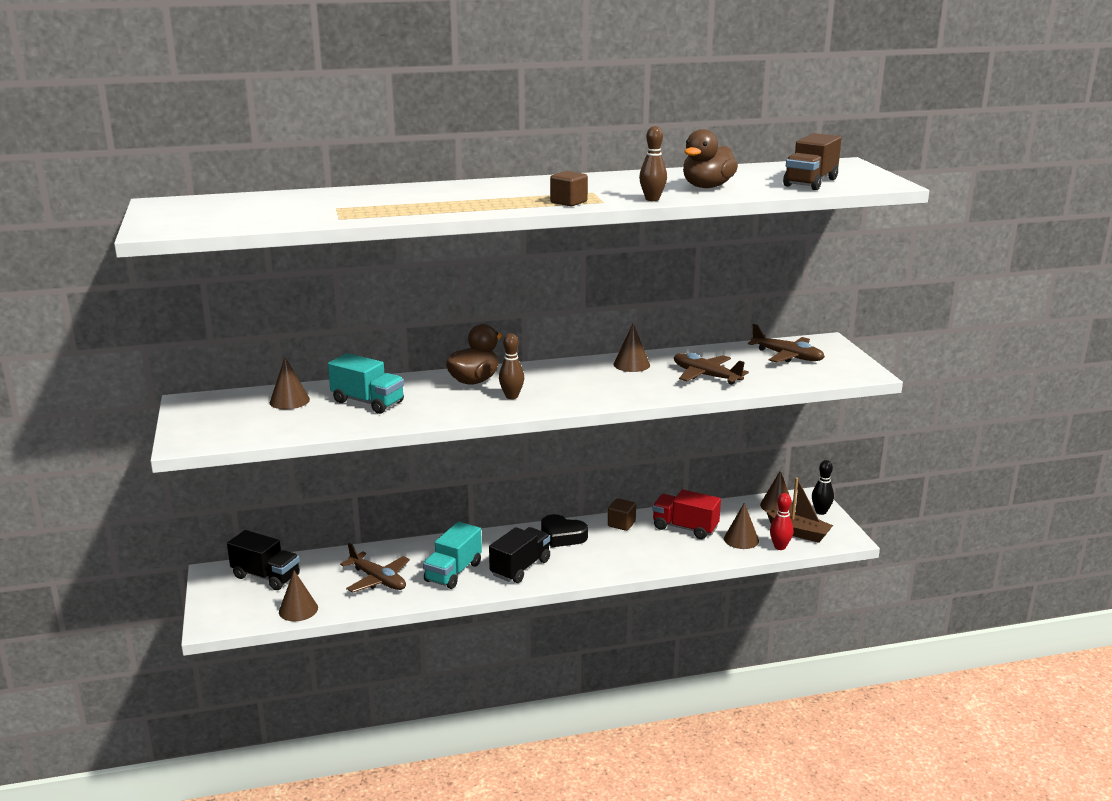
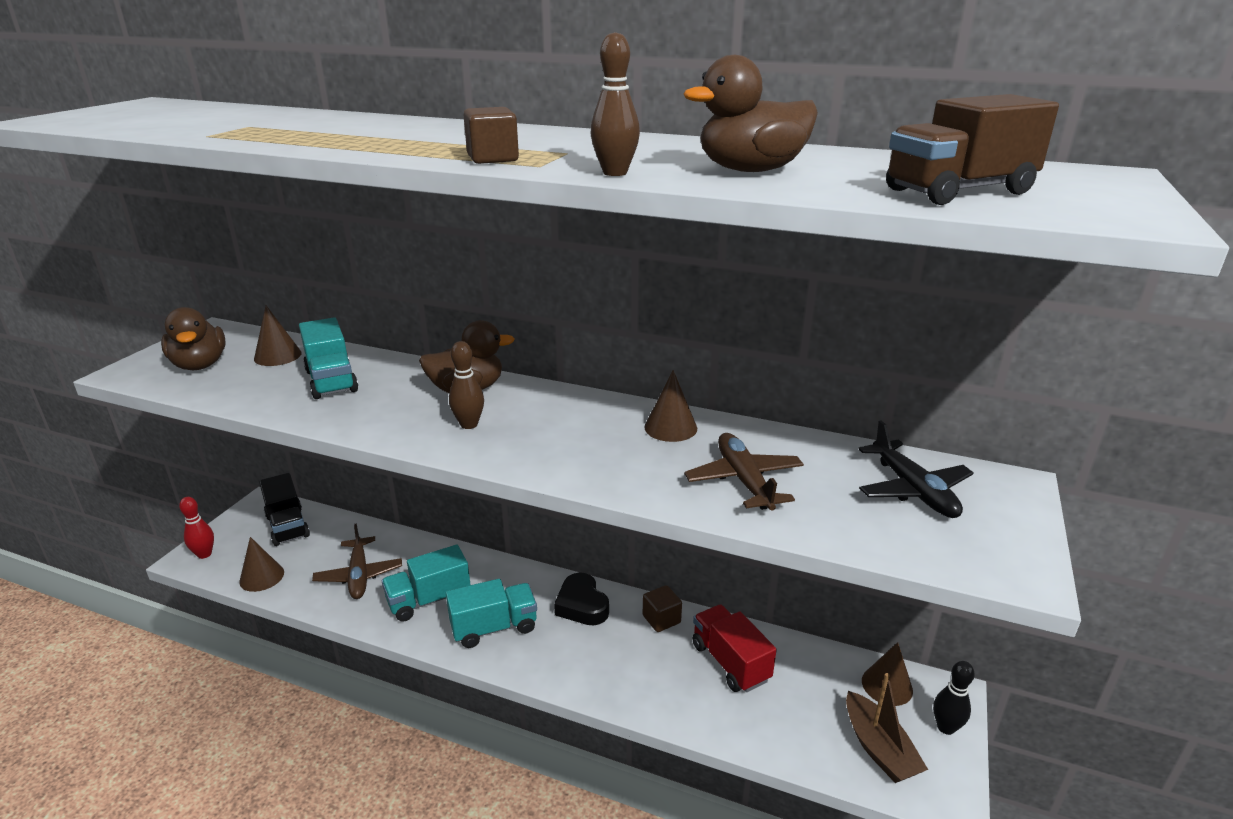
camera: 35 degrees right, 5 degrees up
black truck [489,527,550,583] -> turquoise truck [446,579,537,648]
brown cone [724,503,759,549] -> none
brown plane [748,324,825,362] -> black plane [858,420,974,518]
red bowling pin [770,493,793,550] -> red bowling pin moved to [179,497,214,559]
none -> brown duck [161,307,226,370]

